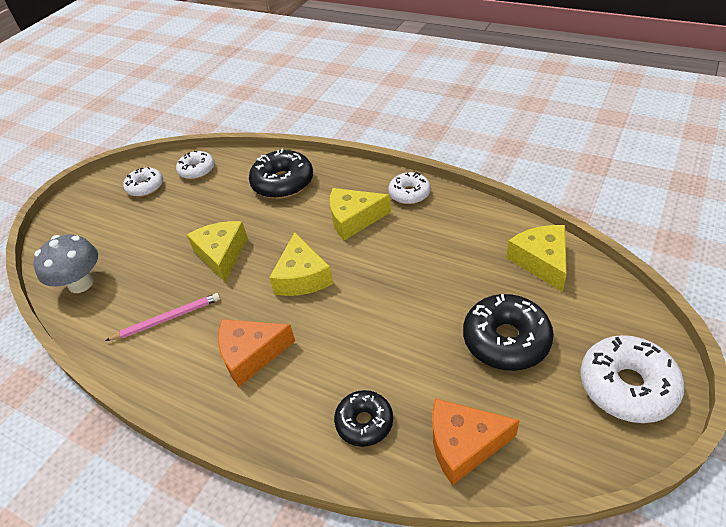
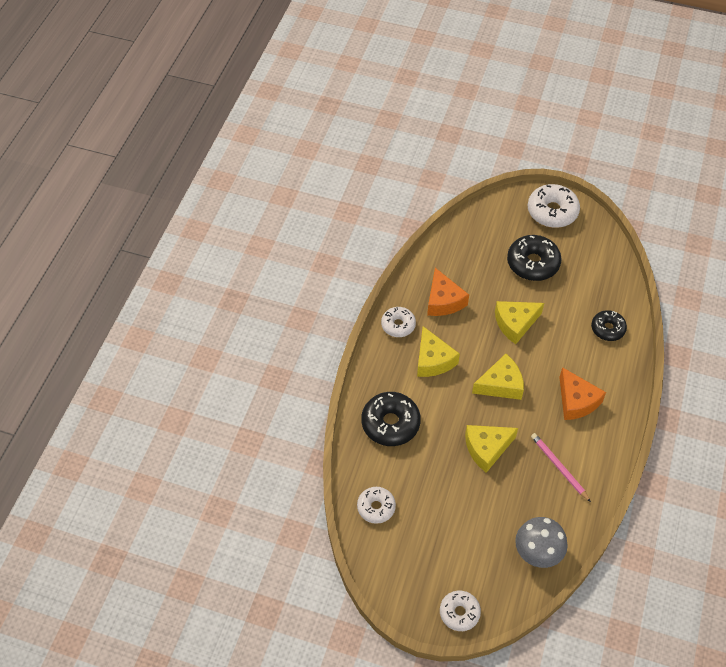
camera: 105 degrees left, 10 degrees up
white donut [124,167,163,197] -> white donut moved to [440,591,481,631]
orange cheese [432,398,520,485] -> orange cheese moved to [427,268,469,316]
yellow cheese [506,225,567,292] -> yellow cheese moved to [495,301,544,344]

